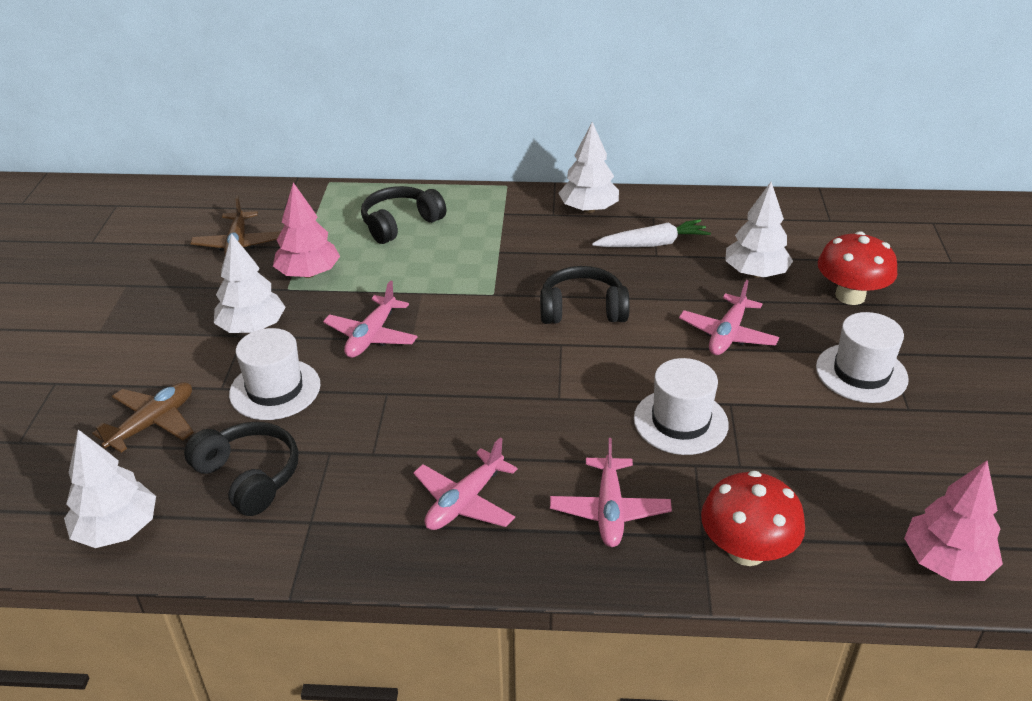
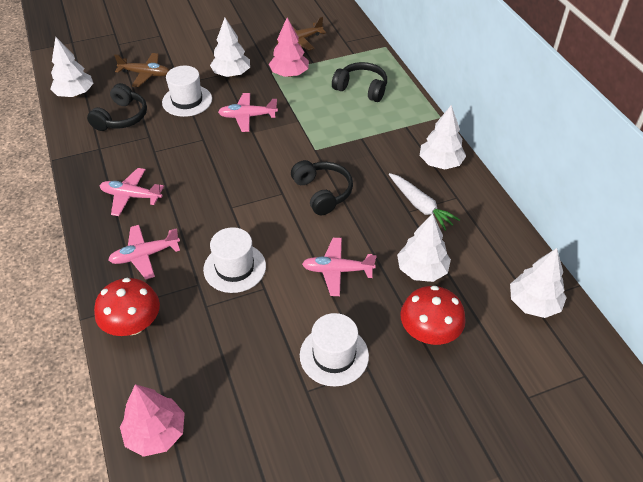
camera: 65 degrees right, 10 degrees up
none -> white tree [510,248,567,318]

